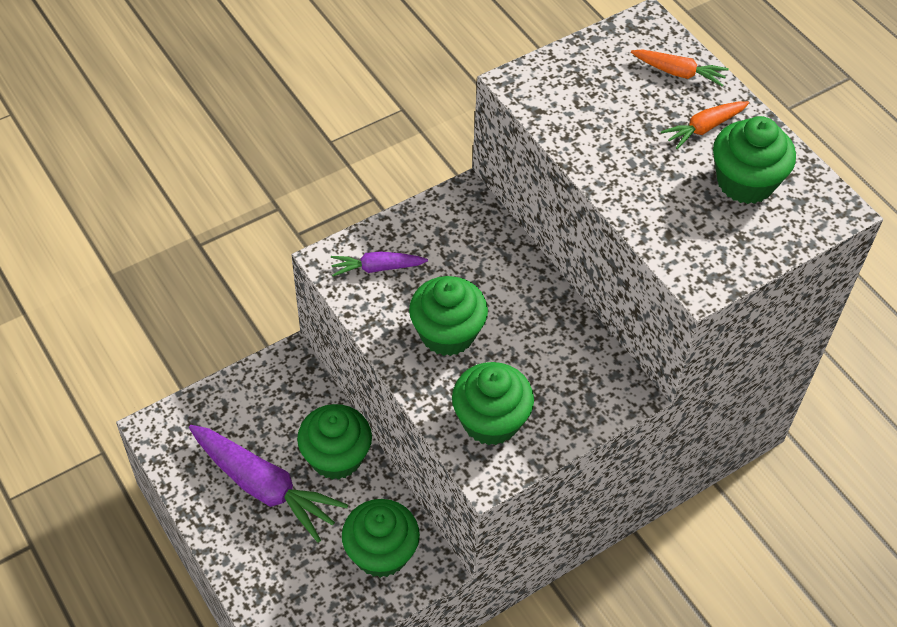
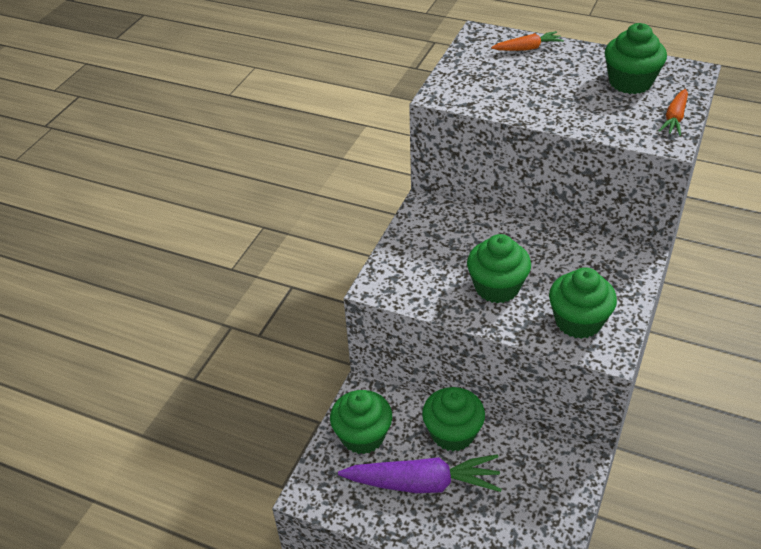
camera: 30 degrees left, 10 degrees down
purple carrot [331,251,428,276] -> none
green cupcake [342,499,420,578] -> green cupcake moved to [330,390,392,454]
orange carrot [661,101,749,149] -> orange carrot moved to [659,89,688,136]

